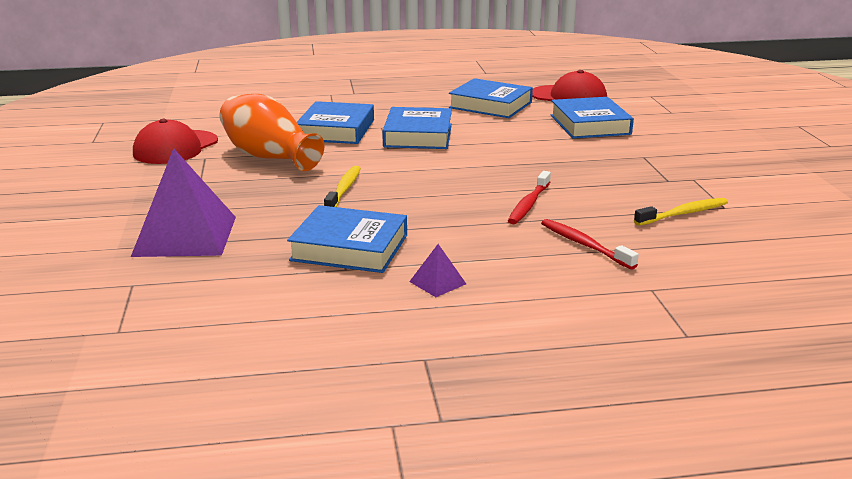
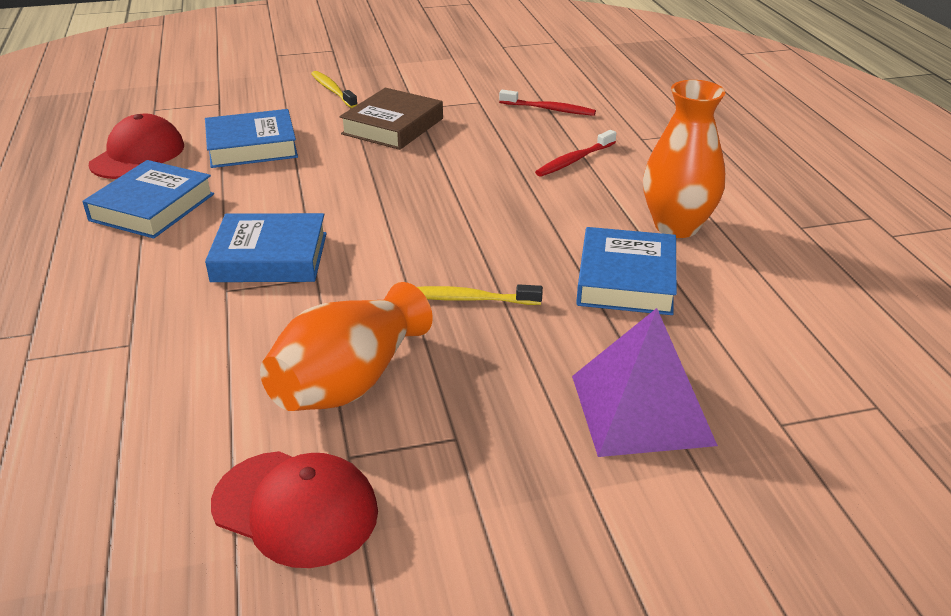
camera: 95 degrees left, 10 degrees up
blue book [297,101,374,144] -> none
purple pyramid [409,244,466,297] -> orange vase [643,80,725,238]
red toothbrush [508,171,551,224] -> red toothbrush moved to [499,90,596,116]
yellow toothbrush [634,198,728,226] -> yellow toothbrush moved to [311,71,357,108]
none -> brown book [339,88,443,150]

